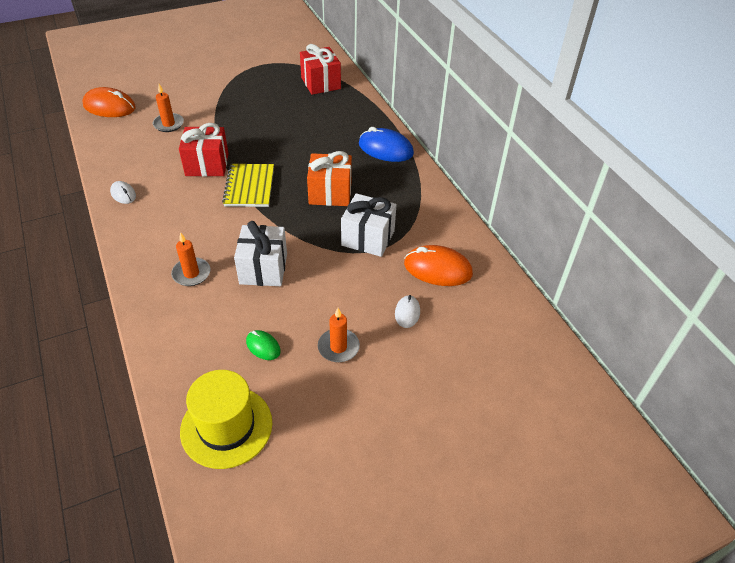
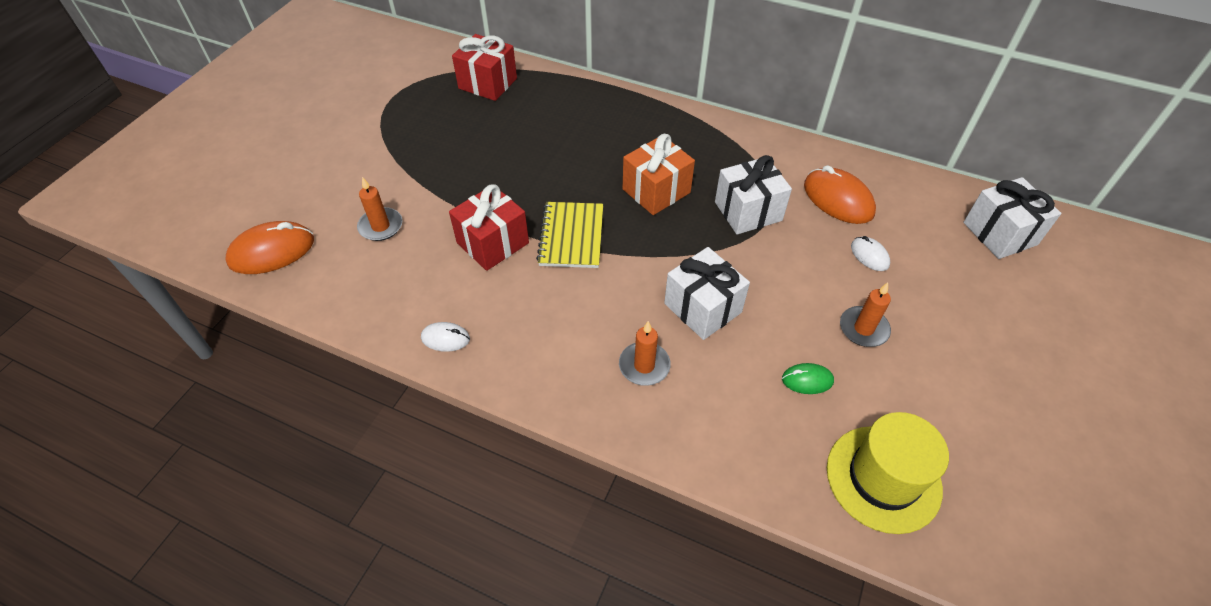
camera: 40 degrees left, 5 degrees up
yellow notebook [222,164,274,207] -> yellow notebook turned 45 degrees clockwise [536,202,603,268]
blue mouse [359,127,414,162] -> none
orange mouse [404,245,473,286] -> orange mouse turned 75 degrees clockwise [804,165,876,224]
none -> white gift [963,177,1061,259]

